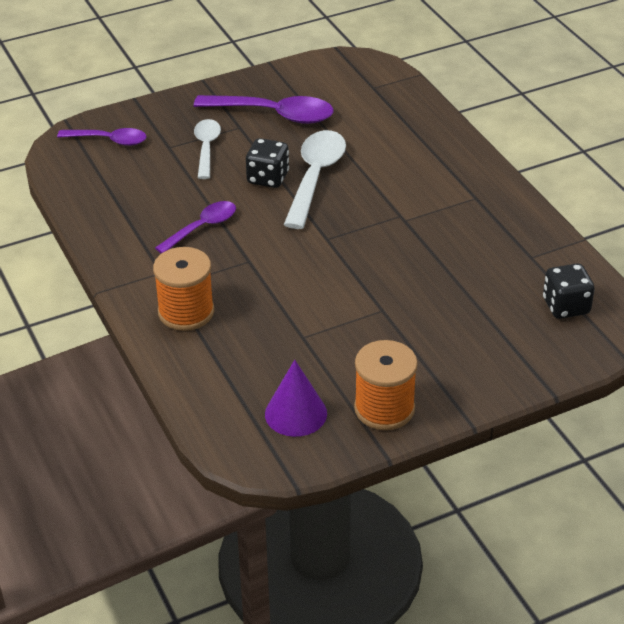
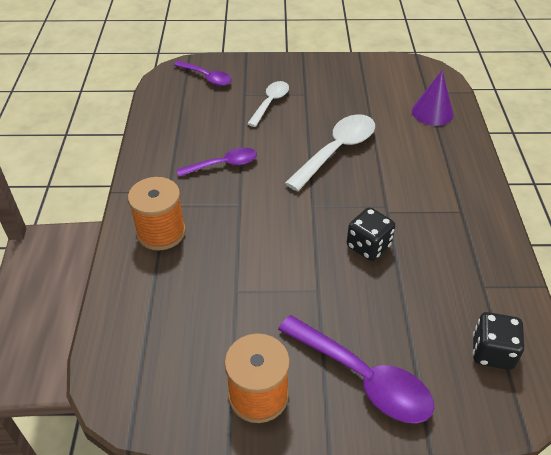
camera: 25 degrees right, 5 degrees up
purple spoon [194,95,334,124] -> purple spoon moved to [278,315,434,423]
black dice [246,138,289,188] -> black dice moved to [347,207,395,261]
purple cone [265,360,327,437] -> purple cone moved to [412,70,454,126]

